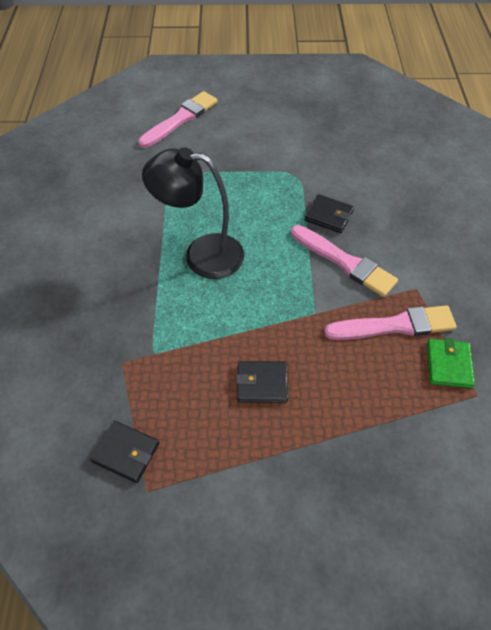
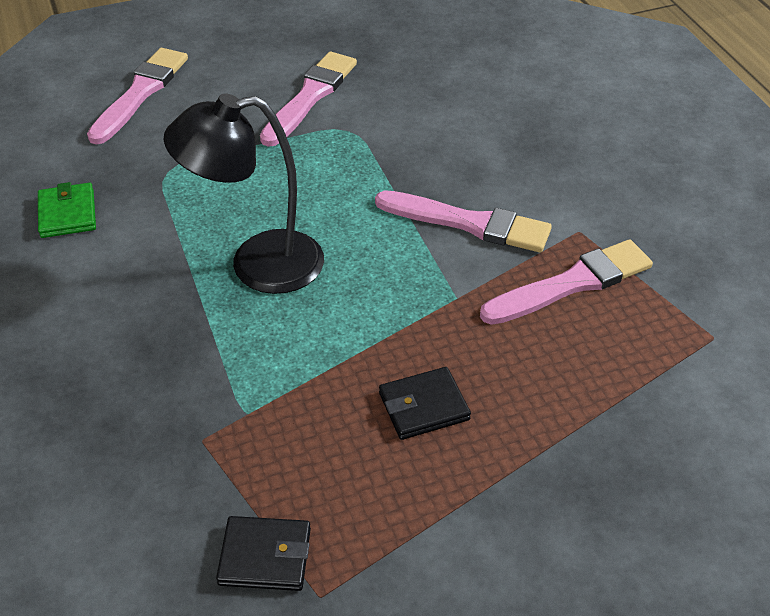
camera: 20 degrees left, 10 degrees down
black wallet [304,194,354,233] -> none
green wallet [427,338,475,388] -> green wallet moved to [38,182,96,238]
none -> pink brush [260,52,357,147]

